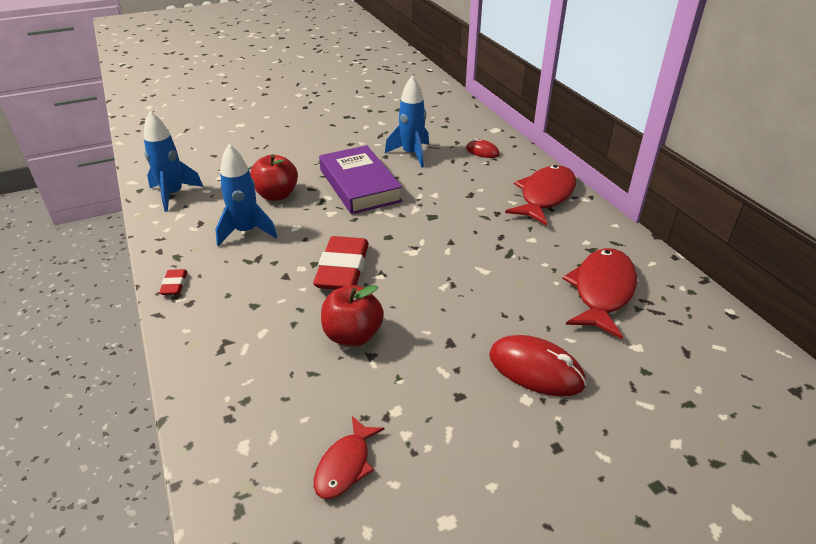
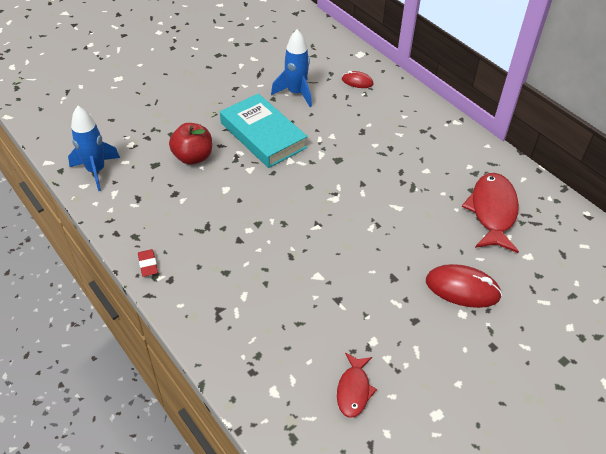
camera: 15 degrees left, 10 degrees up
blue rocket [215,144,277,246] -> none
red eraser [313,236,369,290] -> none
purple book [319,145,402,214] -> turquoise book [220,93,308,168]
red apple [321,285,384,346] -> none
red fish [505,165,576,226] -> none

